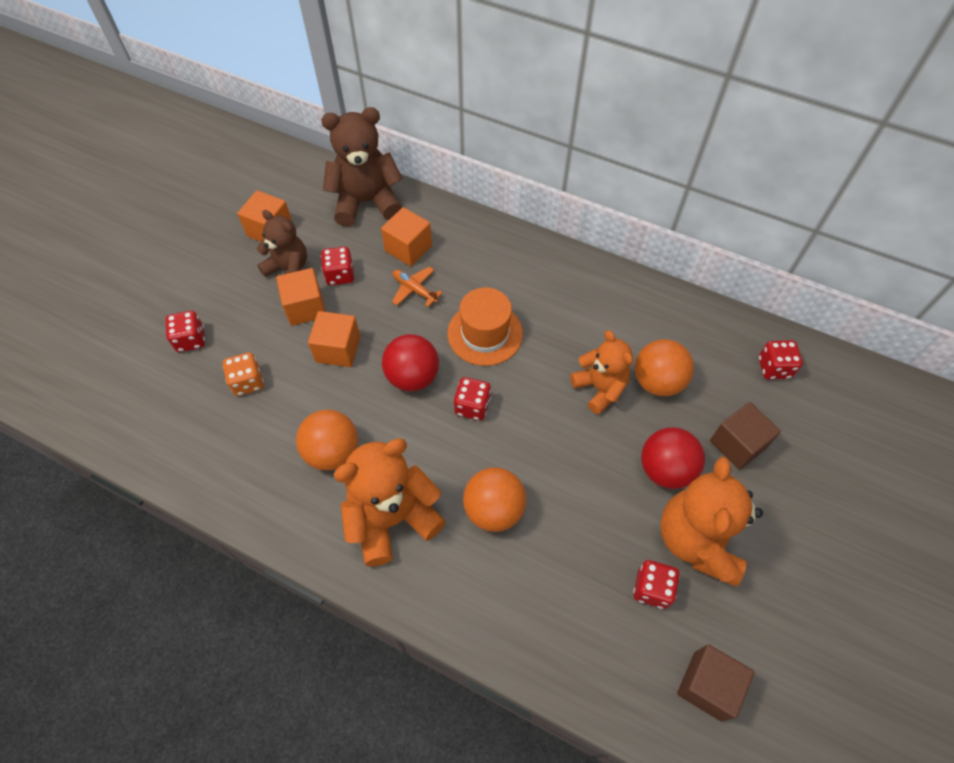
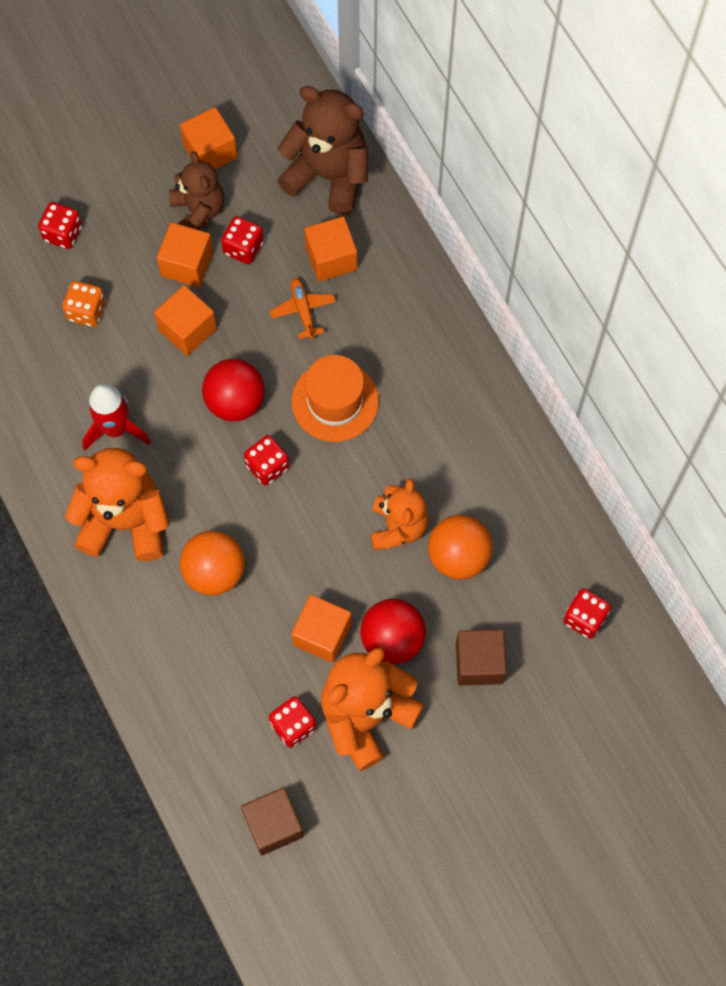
camera: 35 degrees right, 10 degrees up
orange ball [296,410,358,470] -> red rocket [82,384,151,451]
none -> orange cube [291,595,352,663]

